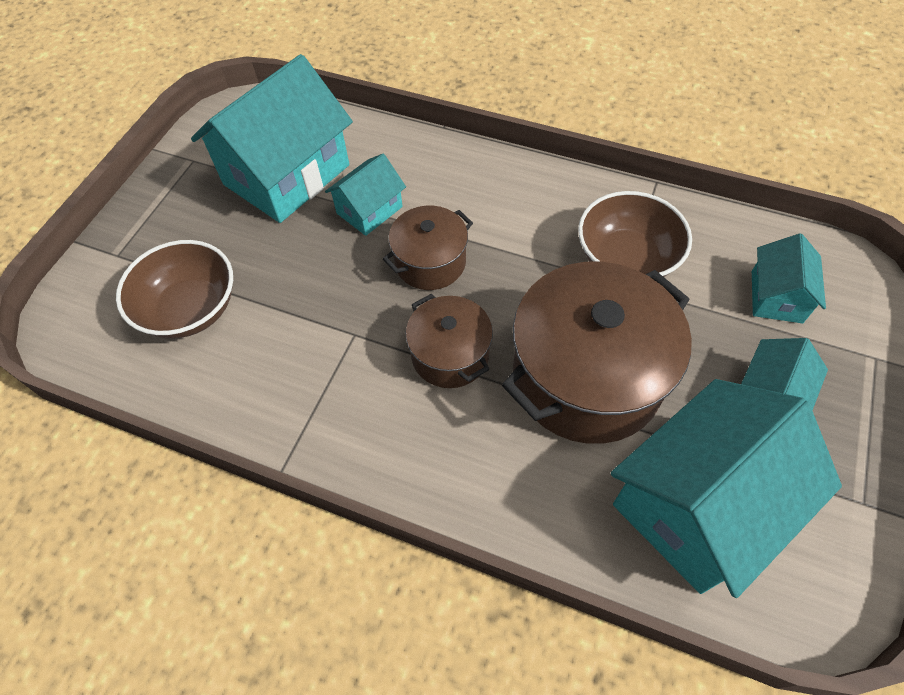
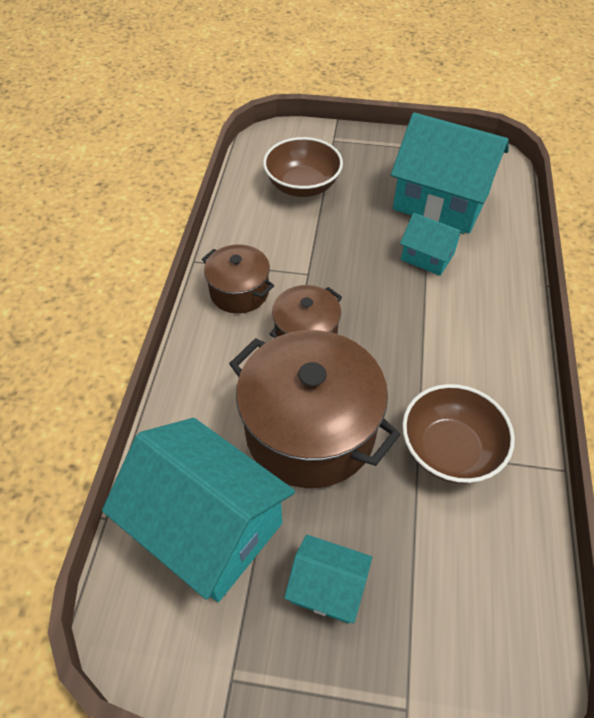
camera: 75 degrees right, 5 degrees down
brown pot [383,206,473,290] -> brown pot moved to [202,244,274,314]
turquoise house [752,233,826,323] -> none

